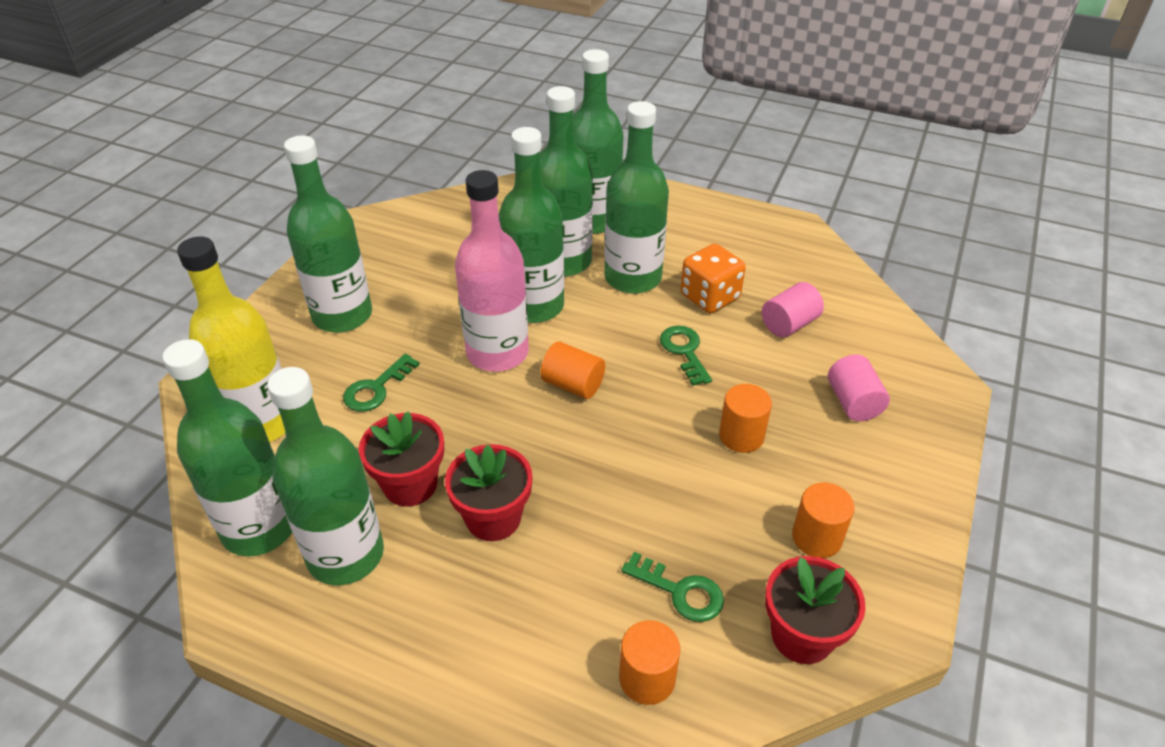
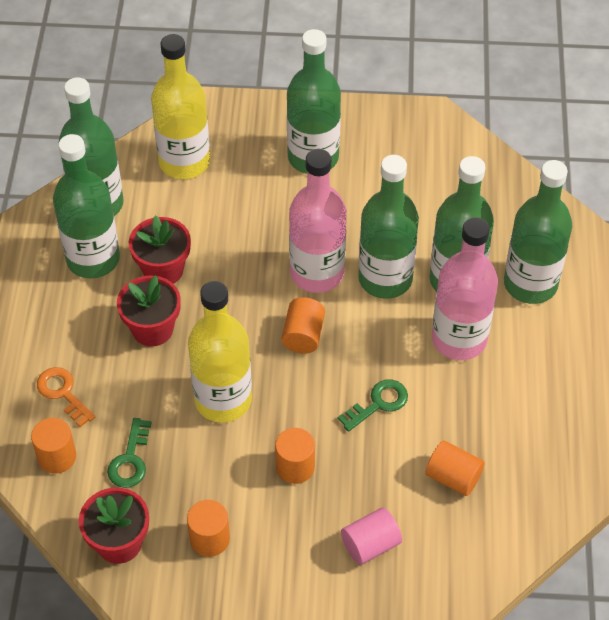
camera: 70 degrees right, 10 degrees up
green key [343,354,420,412] -> none
green bottle [604,101,669,294] -> pink bottle [432,217,498,360]
orange dice [681,244,746,313] -> none
pink cylinder [762,282,824,337] -> orange cylinder [426,441,485,496]
none -> orange key [37,367,95,427]
none -> yellow bottle [188,281,252,422]

